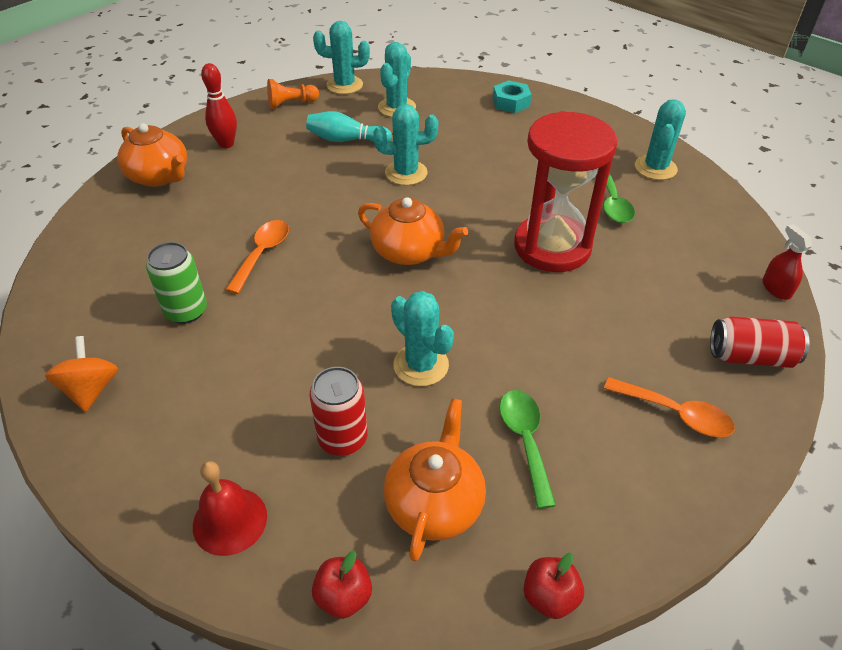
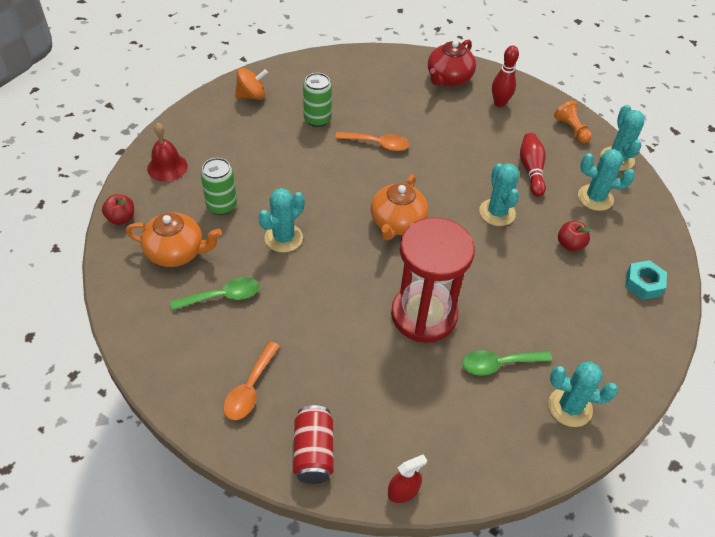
camera: 80 degrees right, 5 degrees up
orange teapot [117,123,187,187] -> red teapot [428,40,476,86]
turquoise bowling pin [306,111,392,142] -> red bowling pin [520,133,546,197]
red can [309,367,368,456] -> green can [201,158,237,215]
red apple [524,553,584,619] -> red apple moved to [558,221,592,251]

